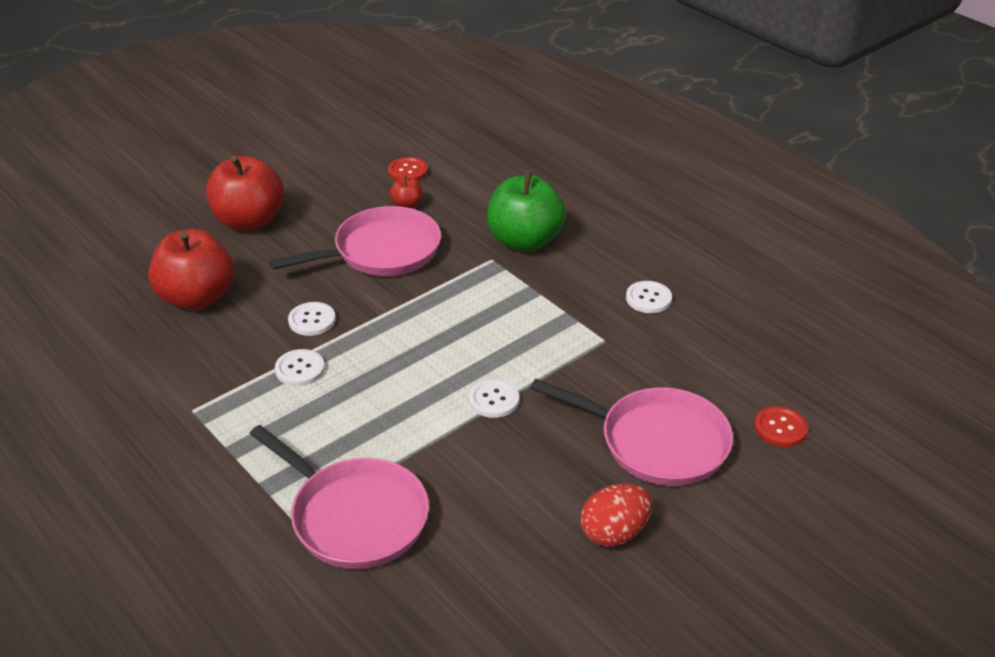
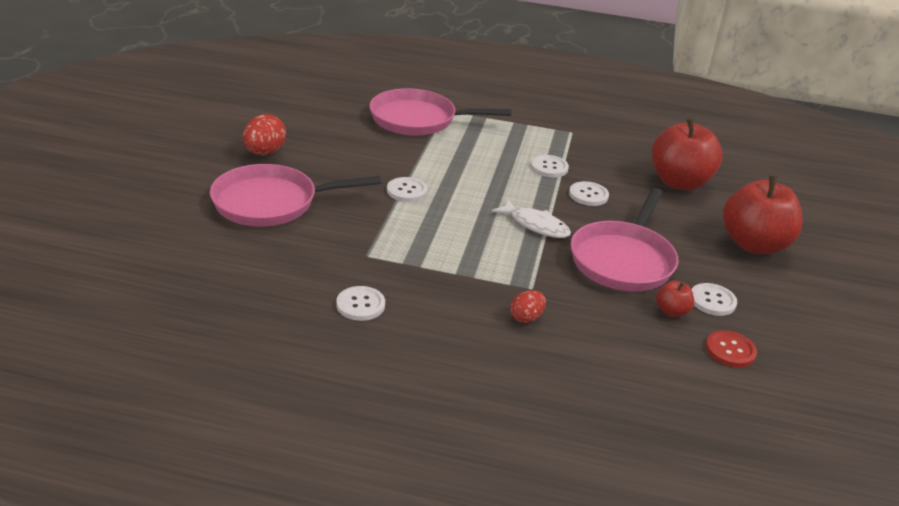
camera: 140 degrees right, 5 degrees down
green apple [487,171,566,252] -> red egg [510,290,546,323]
red button [755,406,808,447] -> none
none -> white fish [491,199,571,238]
none -> white button [691,283,737,316]

